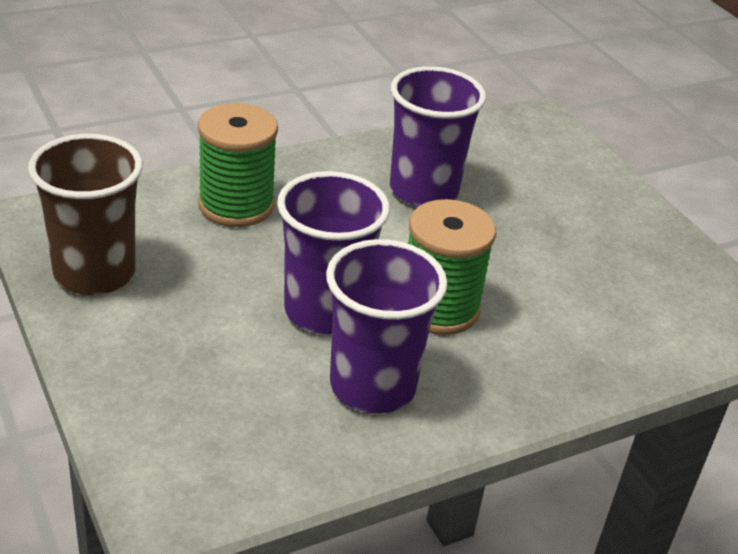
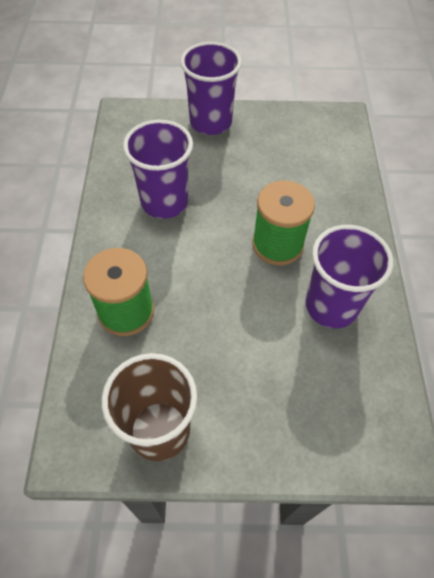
camera: 60 degrees left, 20 degrees up
purple cup [277,171,390,334] -> purple cup moved to [180,42,242,135]

